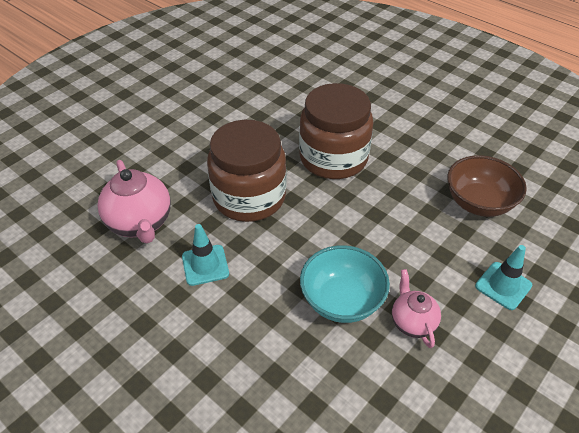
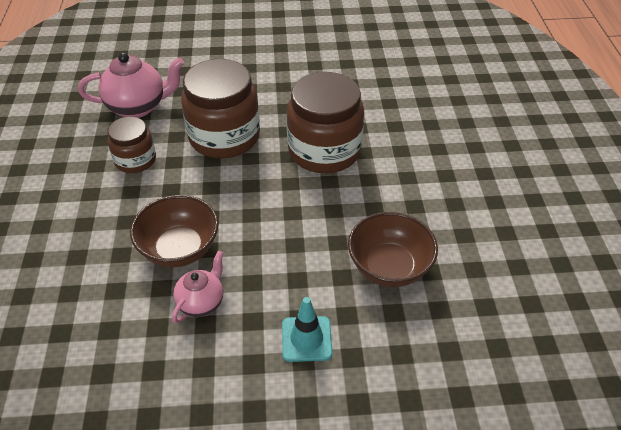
camera: 45 degrees right, 0 degrees up
pink teapot [98,160,171,244] -> pink teapot turned 120 degrees counterclockwise [78,52,184,118]
turquoise traffic cone [182,224,229,286] -> brown jar [107,117,156,173]
turquoise bowl [300,245,390,323] -> brown bowl [130,195,218,267]

